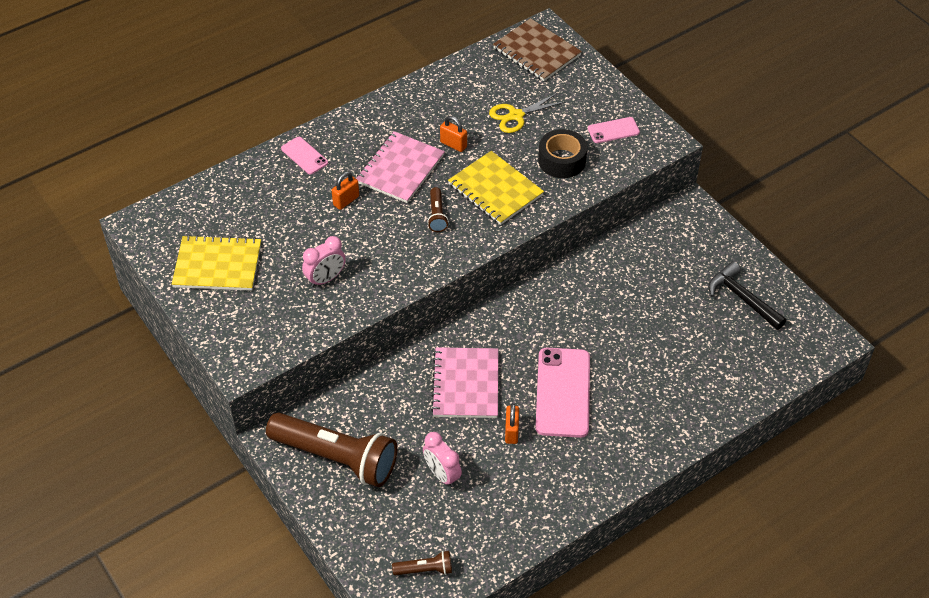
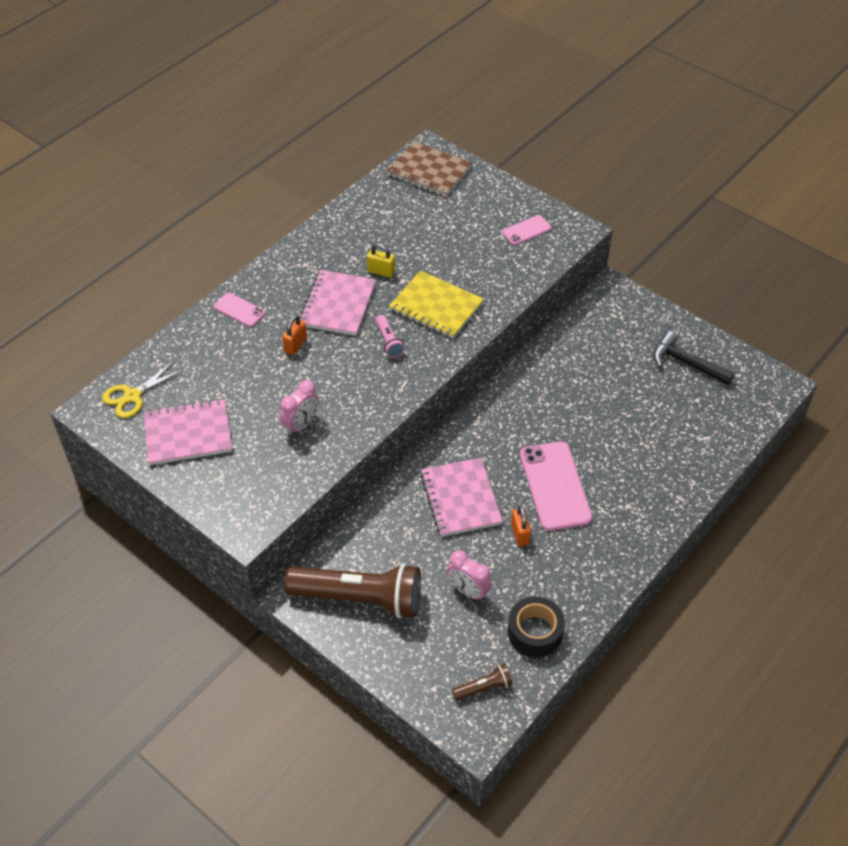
camera: 15 degrees left, 0 degrees up
yellow notebook [172,235,261,291] -> pink notebook [144,399,232,465]
brown flashlight [427,187,449,232] -> pink flashlight [376,315,405,358]
orange padlock [440,116,467,152] -> yellow padlock [367,243,395,277]
yellow scissors [489,93,566,133] -> yellow scissors moved to [102,360,184,418]
black tape [538,129,587,178] -> black tape moved to [508,597,565,658]

